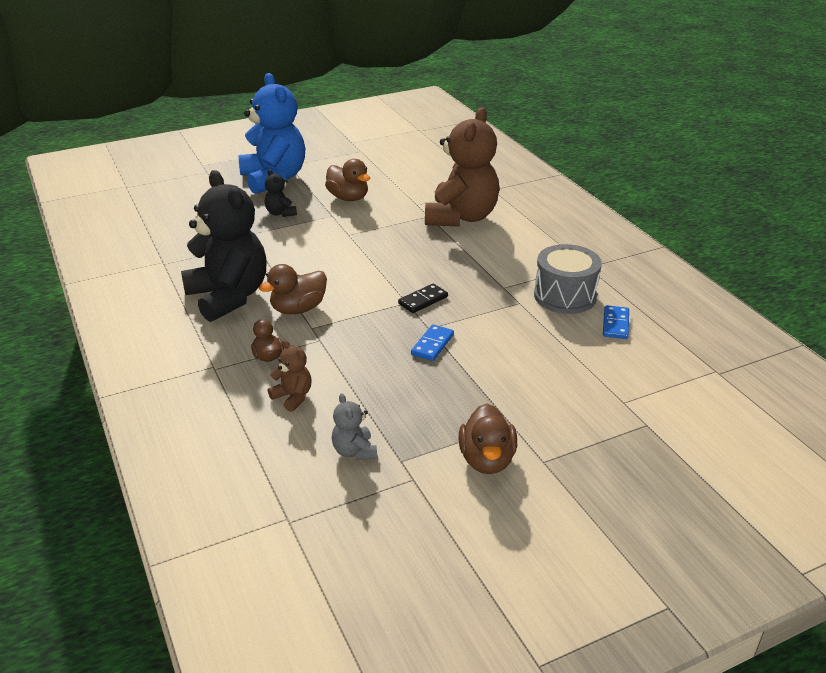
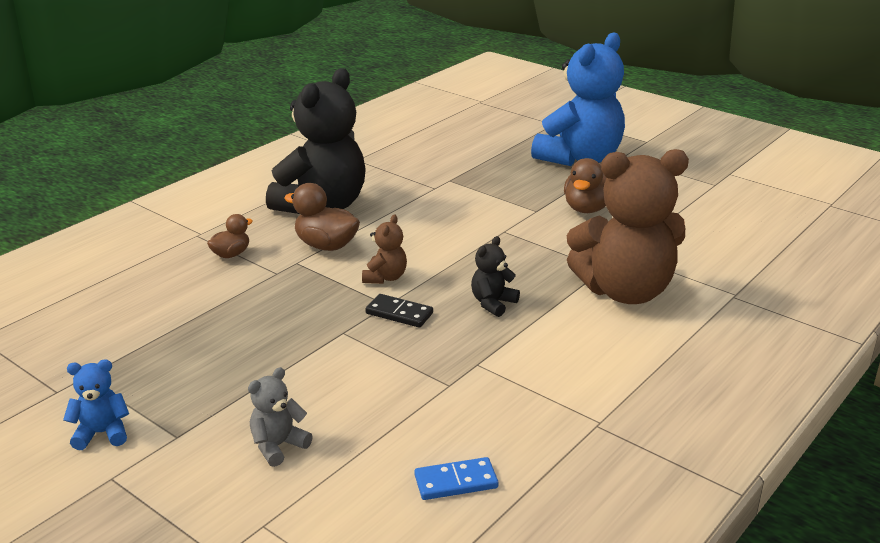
camera: 65 degrees right, 5 degrees down
black teddy bear [265,169,297,217] -> black teddy bear moved to [471,236,520,317]
brown teddy bear [268,340,311,412] -> brown teddy bear moved to [362,215,407,284]
grey teddy bear [332,393,377,460] -> grey teddy bear moved to [248,367,313,467]
blue domino [411,324,454,361] -> none
brown duck [459,403,517,474] -> blue teddy bear [63,360,129,450]
grey drum [534,244,602,314] -> none

